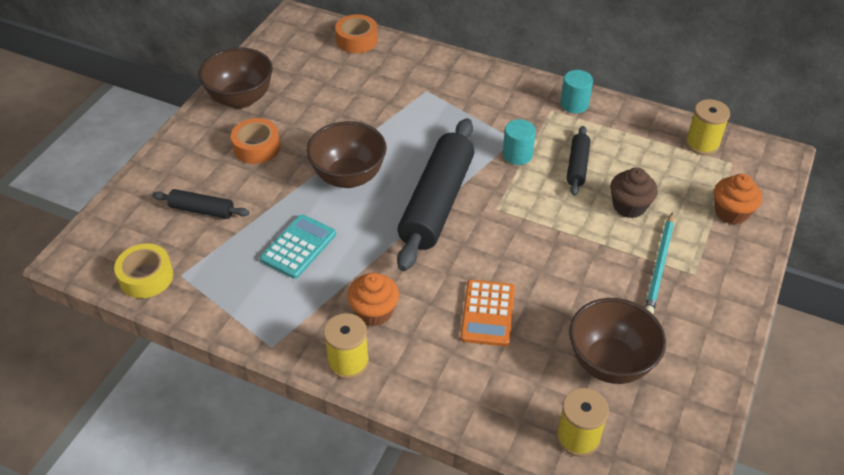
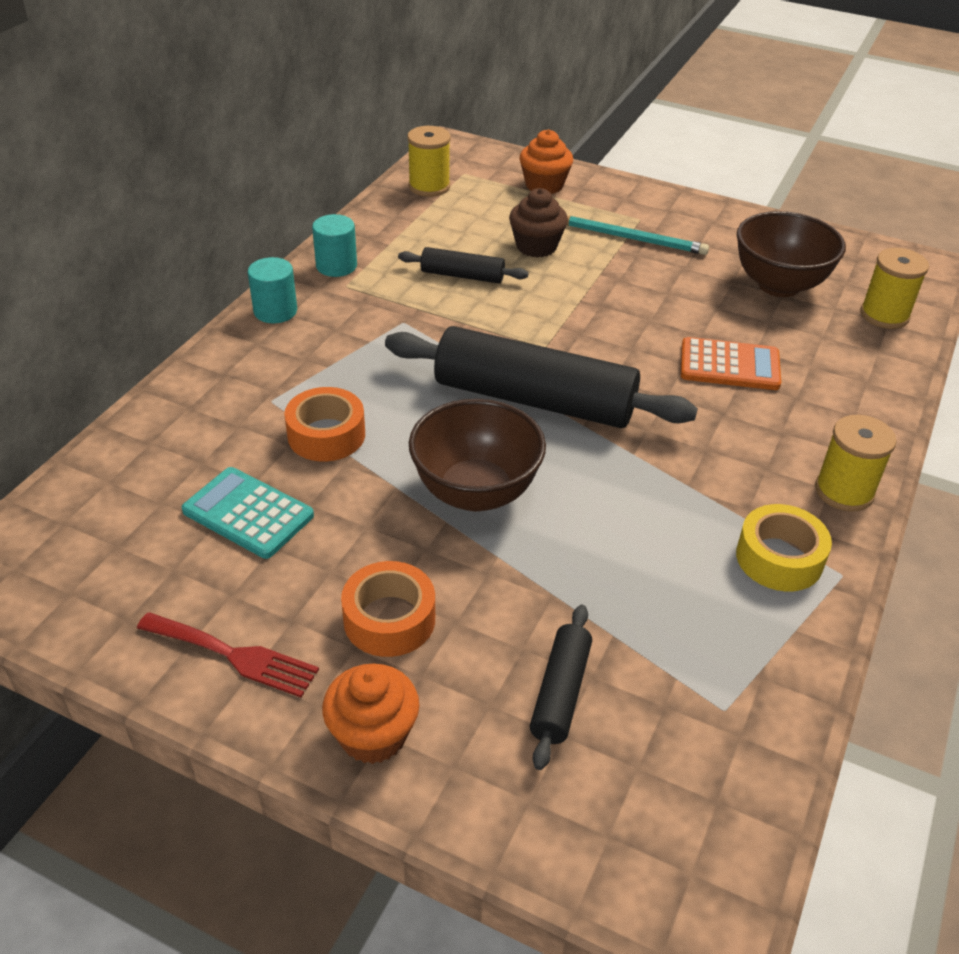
camera: 90 degrees left, 5 degrees down
yellow tape [114,244,173,298] -> yellow tape moved to [736,504,832,591]
brown bowl [199,48,273,109] -> red fork [137,612,319,697]
turquoise calculator [260,214,336,279] -> turquoise calculator moved to [182,467,314,559]
orange tape [335,14,378,53] -> orange tape moved to [284,387,365,461]
orange cupcake [347,273,399,326] -> orange cupcake moved to [322,663,419,764]
turquoise cylinder [503,119,536,165] -> turquoise cylinder moved to [248,257,297,323]

